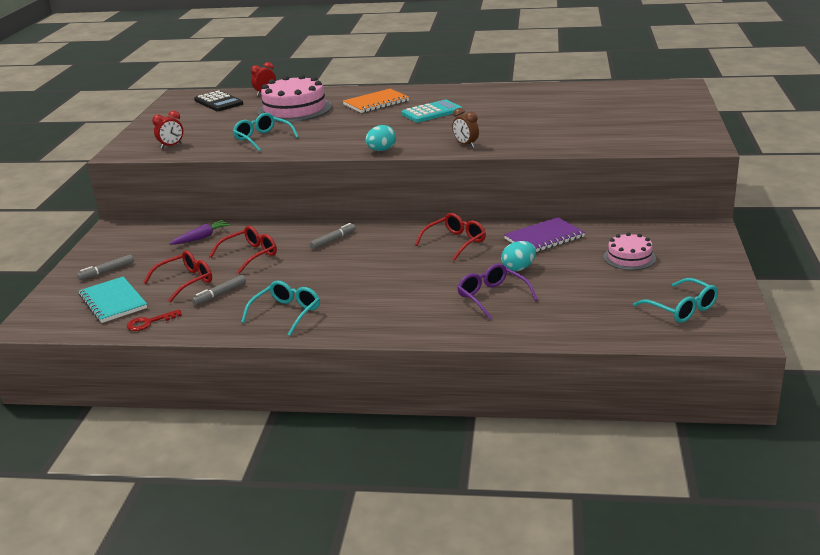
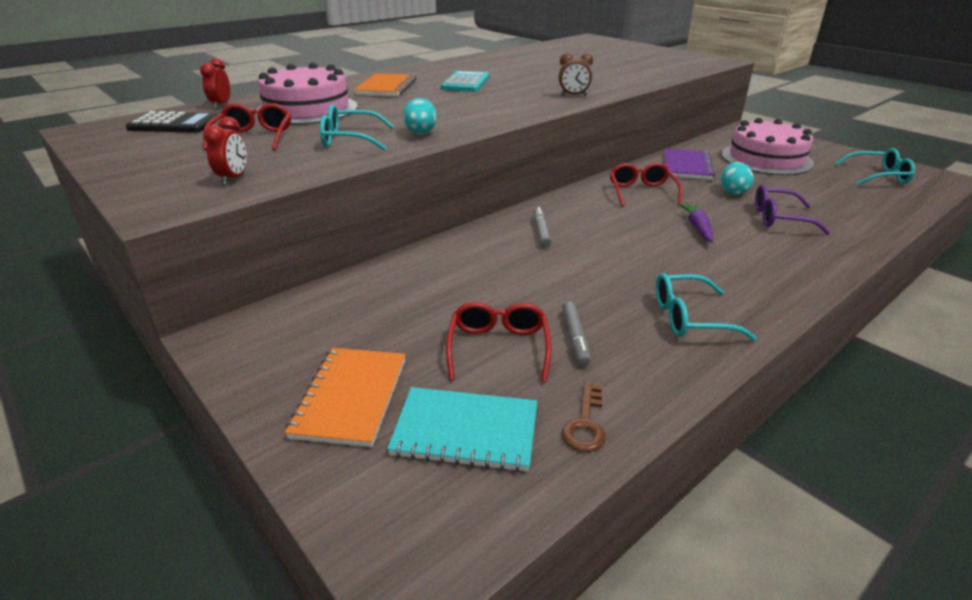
camera: 50 degrees left, 5 degrees up
grey marker [77,255,134,280] -> orange notebook [285,348,406,447]
red key [127,309,182,331] -> brown key [562,382,606,452]
purple carrot [169,220,231,245] -> purple carrot moved to [678,204,713,243]
red glasses [209,226,277,274] -> red glasses moved to [203,103,291,150]
turquoise glasses [241,281,320,336] -> turquoise glasses turned 75 degrees counterclockwise [656,273,757,341]
turquoise egg [365,125,396,151] -> turquoise egg moved to [403,98,437,134]
pink cake [604,232,656,270] -> pink cake [722,118,814,175], size x1.82

